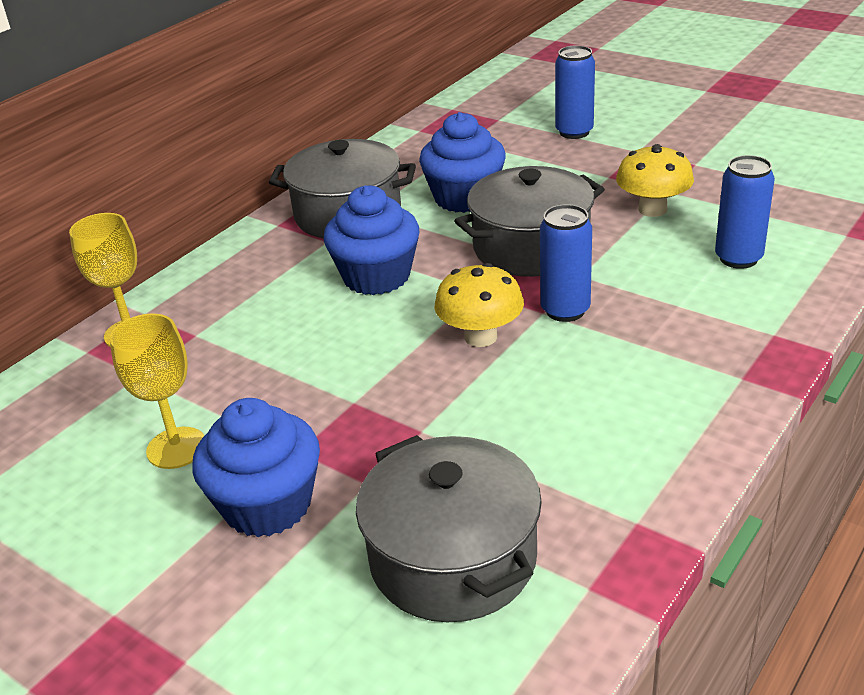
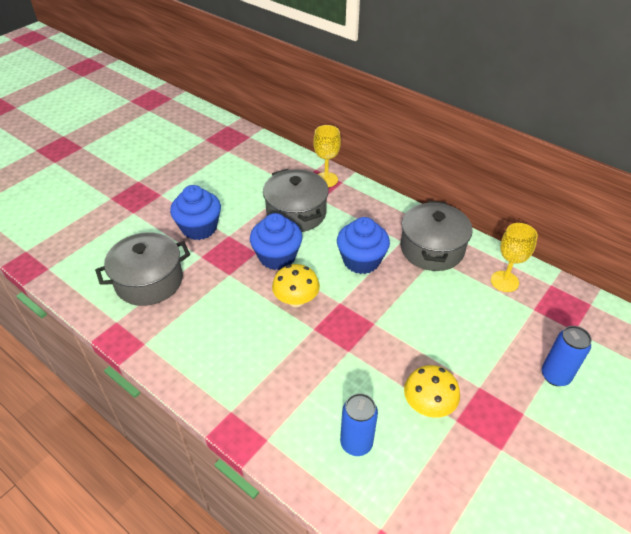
camera: 90 degrees right, 10 degrees up
yellow goblet [109,314,205,469] -> yellow goblet moved to [491,223,538,292]
blue cupcake [419,112,506,213] -> blue cupcake moved to [250,213,303,270]
grey pot [454,166,604,277] -> grey pot moved to [263,169,329,232]
blue can [540,204,592,322] -> none

